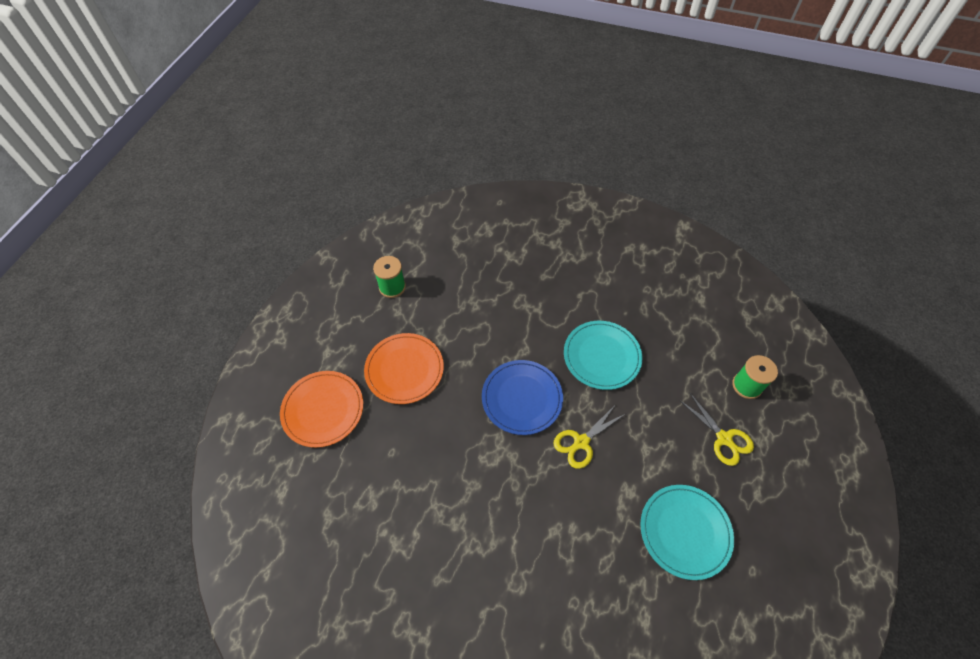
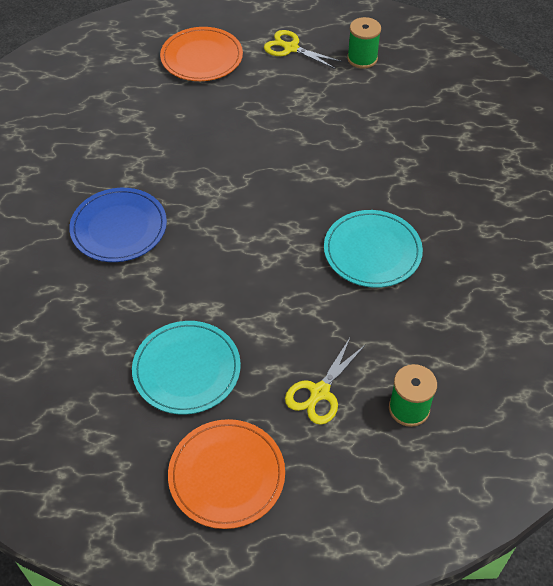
camera: 70 degrees right, 5 degrees down
orange plate [364,333,444,404] -> orange plate moved to [168,419,285,529]
blue plate [482,360,563,435] -> blue plate moved to [69,188,167,262]
yellow scissors [554,404,625,469] -> yellow scissors moved to [264,30,342,69]

